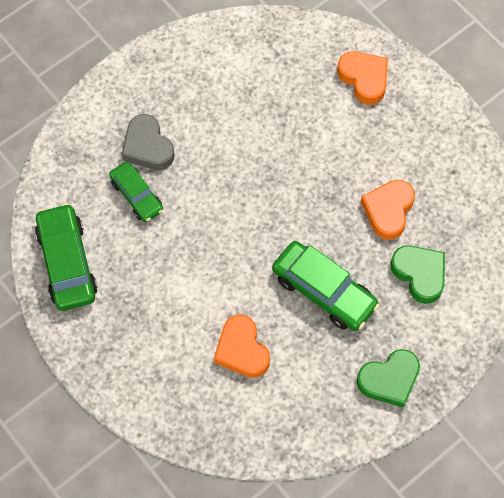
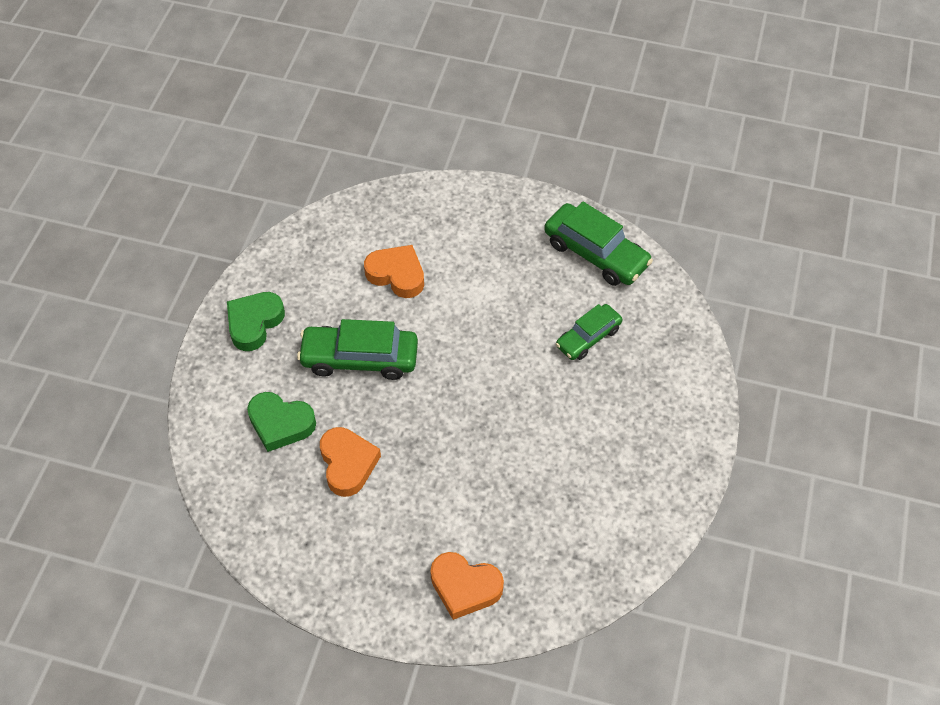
camera: 145 degrees right, 10 degrees down
green car [109,162,163,222] -> green car turned 60 degrees counterclockwise [556,304,622,360]
grey heart [121,114,175,170] -> none

